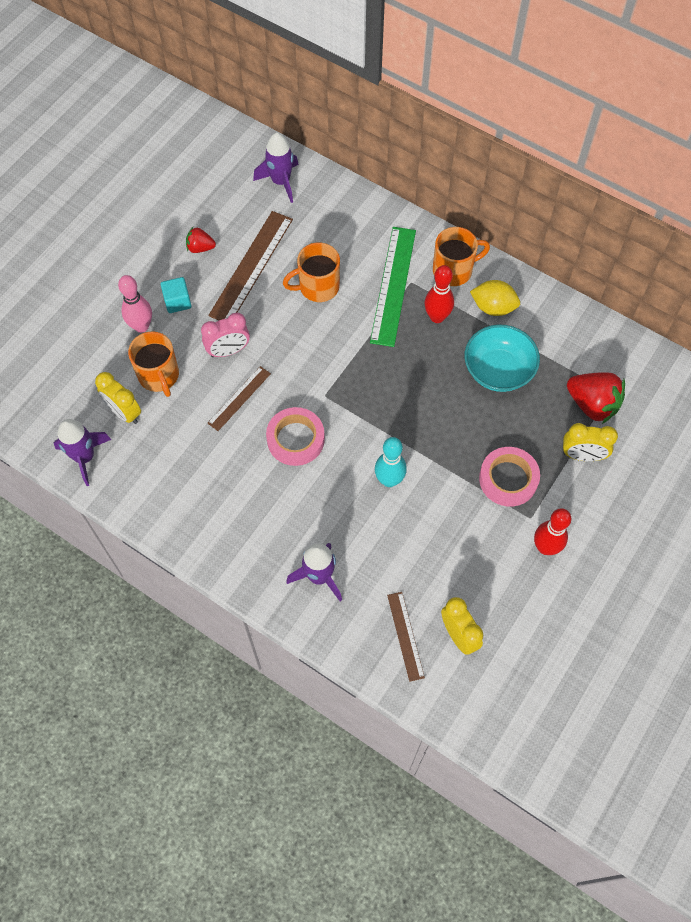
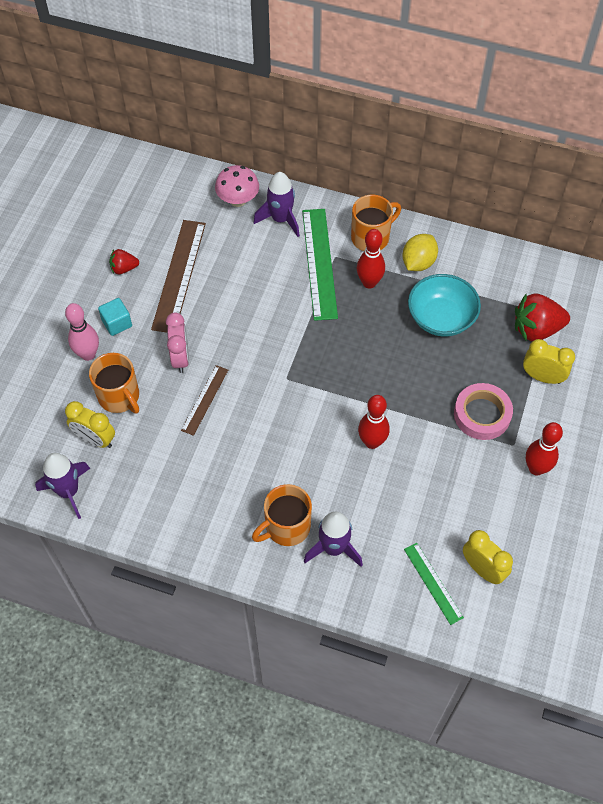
camera: 15 degrees left, 5 degrees down
pink clock [201,313,250,357] -> pink clock turned 60 degrees counterclockwise [166,312,189,373]
purple rocket [253,133,299,203] -> purple rocket moved to [253,172,300,237]
pink tape [266,407,325,466] -> none
orange mug [283,242,340,302] -> orange mug moved to [252,484,312,546]
turquoise bowling pin [375,437,407,487] -> red bowling pin [358,395,390,449]
brown ruler [387,592,425,682] -> green ruler [404,543,464,625]
yellow lemon [470,280,520,316] -> yellow lemon turned 60 degrees counterclockwise [402,234,438,271]
yellow clock [563,423,618,461] -> yellow clock turned 150 degrees counterclockwise [523,339,575,384]
red strawberry [567,372,625,424] -> red strawberry turned 150 degrees clockwise [515,293,570,341]
none -> pink mushroom [215,165,259,207]

